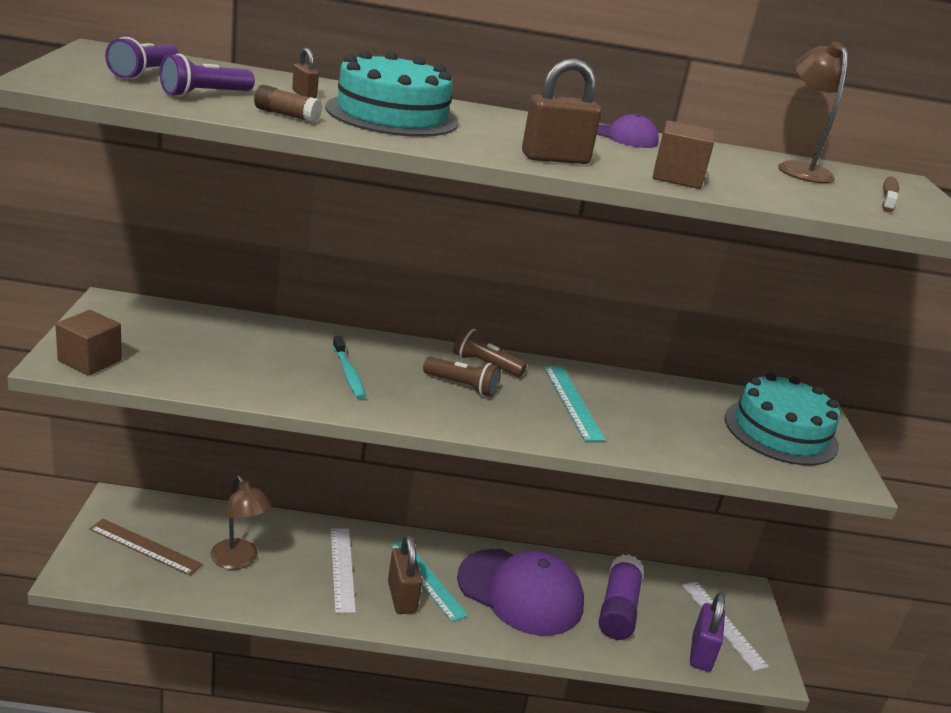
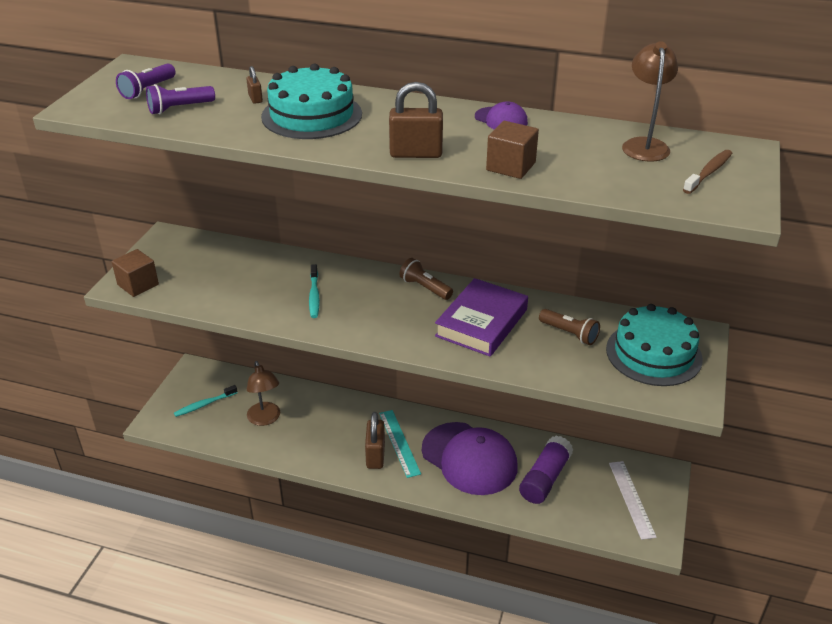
camera: 20 degrees right, 10 degrees up
brown ruler [89,519,203,576] -> turquoise toothbrush [174,385,238,417]
brown glue stick [254,85,322,123] -> none
white ruler [331,528,356,613] -> none
brown flashlight [423,357,501,397] -> brown flashlight moved to [539,309,600,345]
turquoise ruler [544,366,606,441] -> purple book [435,278,528,357]
purple padlock [690,593,725,672] -> none

